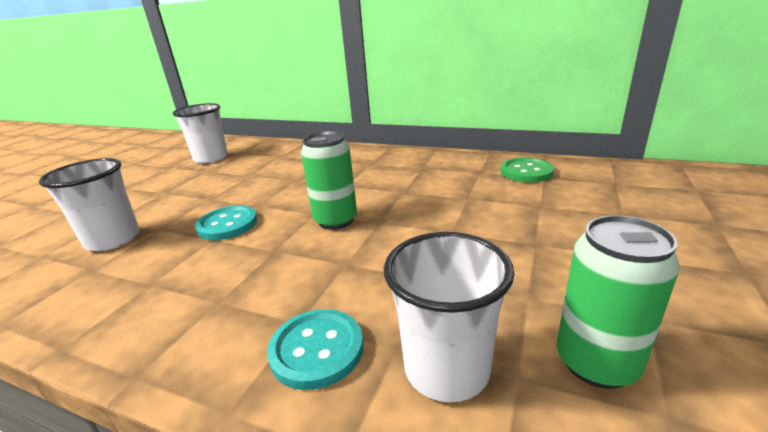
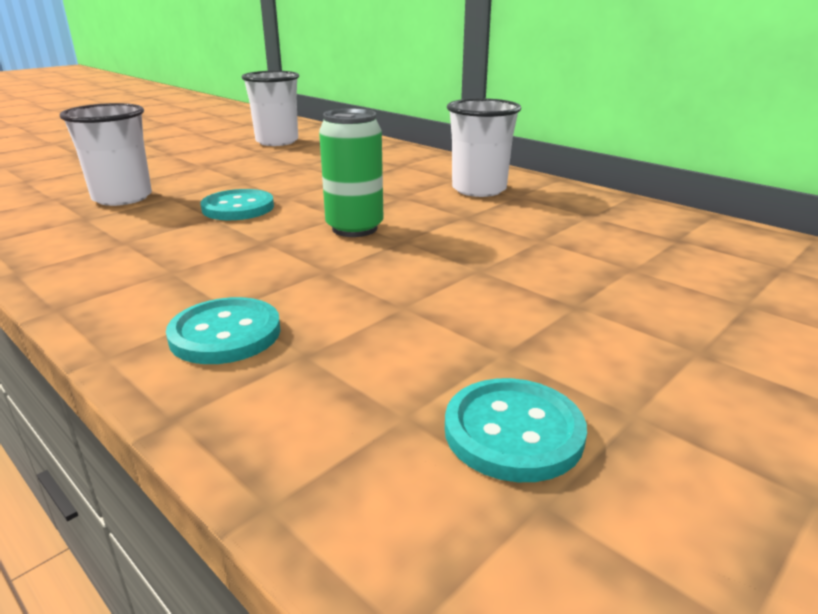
camera: 20 degrees right, 0 degrees up
white cup [384,232,515,402] -> white cup moved to [447,98,521,197]
green button [501,158,554,182] -> none
green can [556,215,680,389] -> turquoise button [445,378,587,482]

